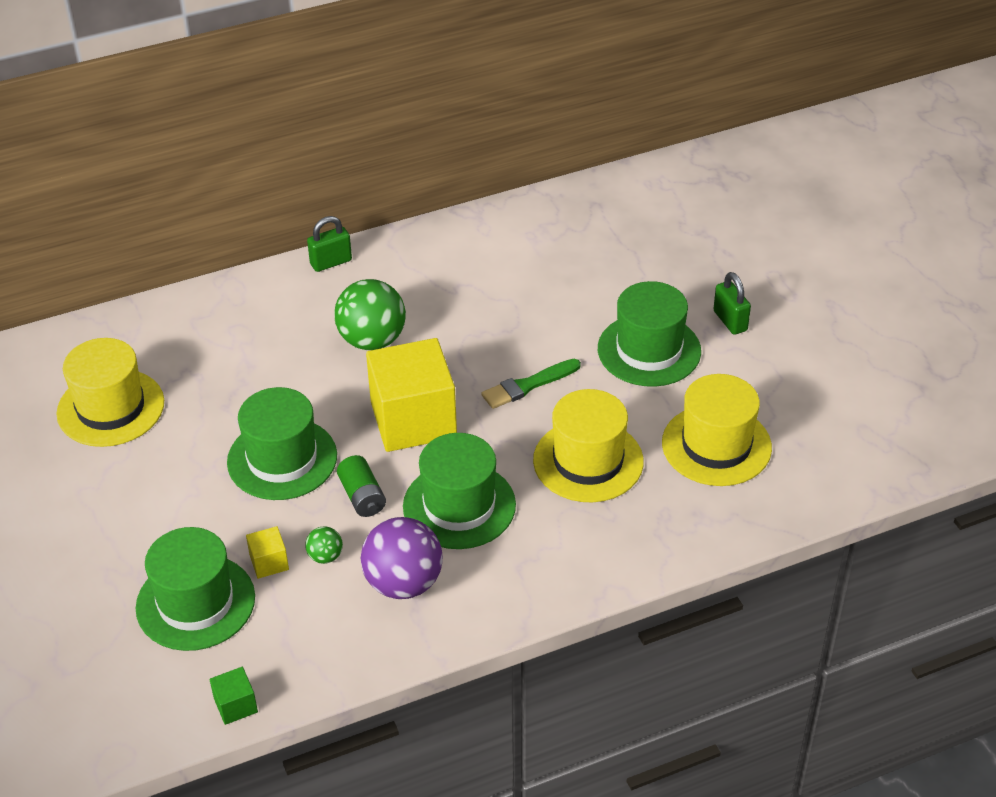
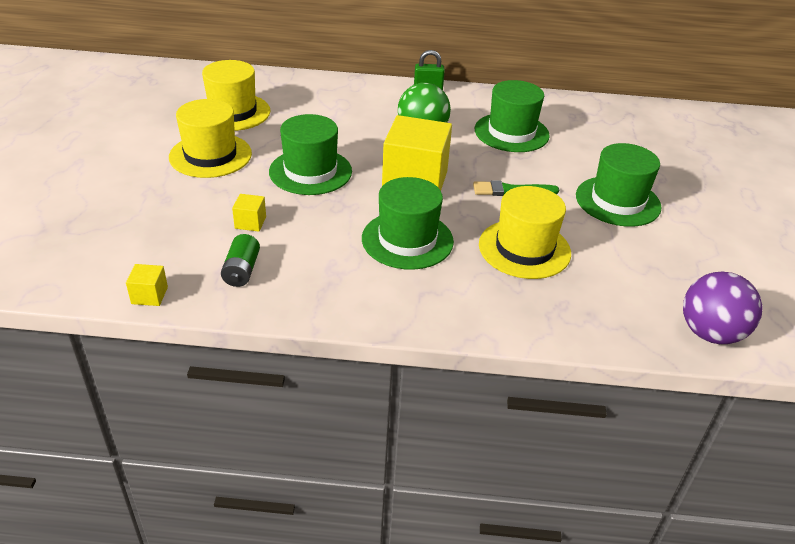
camera: 25 degrees right, 5 degrees down
green hat [136,527,255,651] -> green hat moved to [475,80,550,152]
green cube [209,667,258,725] -> yellow cube [126,264,168,306]
green ball [305,526,343,564] -> none
green battery [337,455,386,517] -> green battery moved to [221,234,260,287]
purple ball [361,517,443,599] -> purple ball moved to [683,272,763,344]
yellow hat [662,374,772,486] -> yellow hat moved to [169,99,252,178]
green padlock [713,272,751,335] -> none

